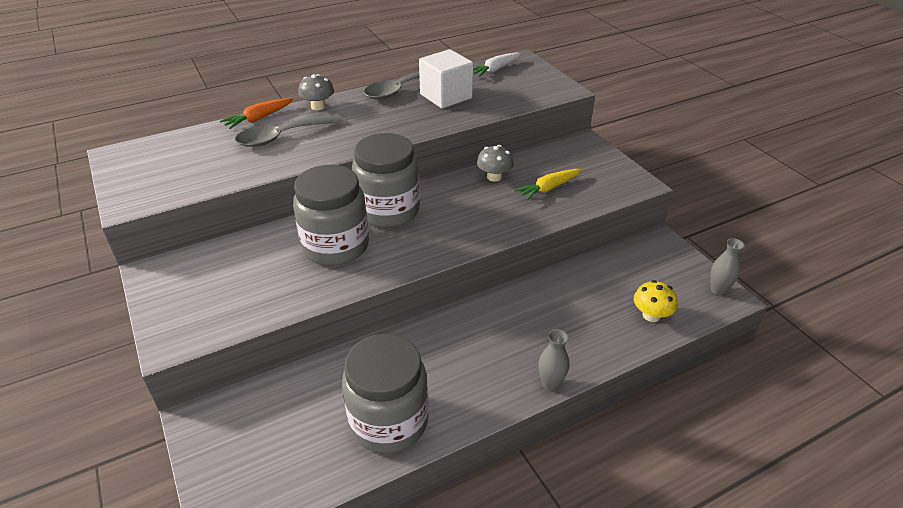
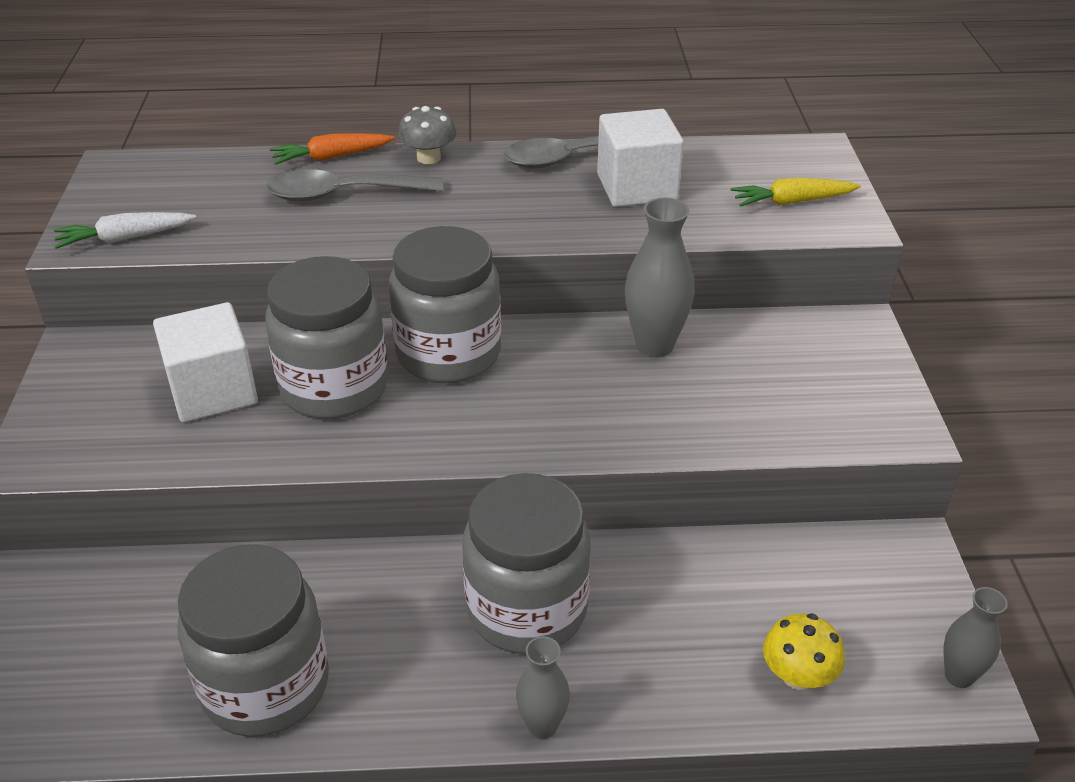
camera: 25 degrees right, 0 degrees up
white carrot [473,53,521,77] -> white carrot moved to [54,212,196,249]
grey mushroom [477,145,514,182] -> grey vase [625,197,695,358]
yellow carrot [514,169,582,201] -> yellow carrot moved to [731,178,861,207]
none -> white cube [153,302,258,422]
none -> grey jar [462,473,591,654]

